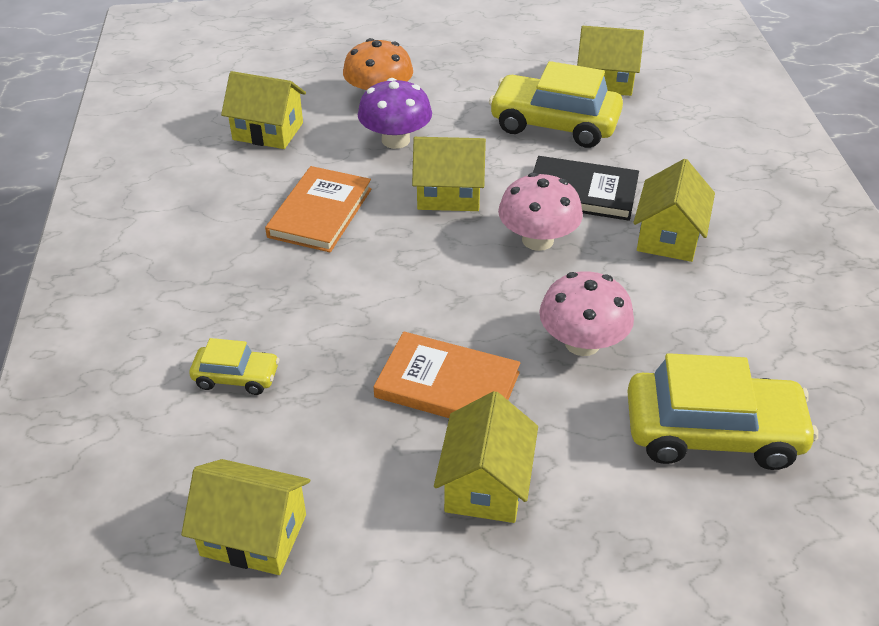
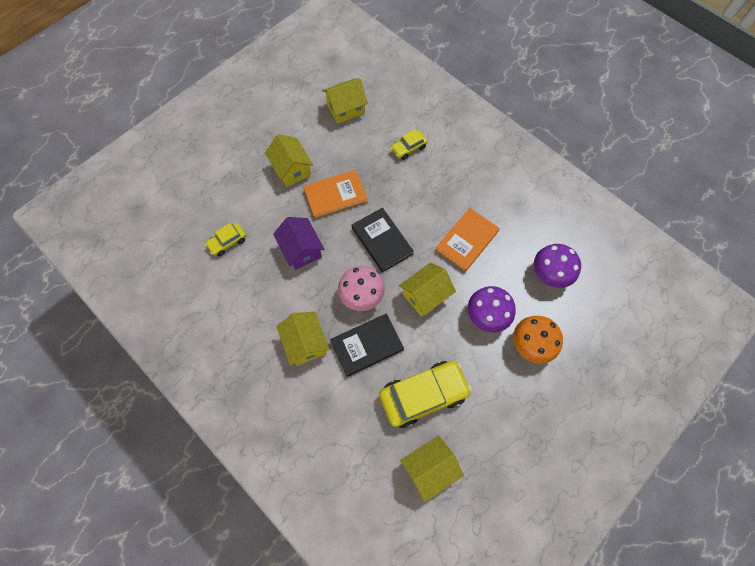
camera: 140 degrees right, 25 degrees up
yellow house [221,71,306,149] -> purple mushroom [534,244,581,288]
orange book [265,166,372,252] -> orange book turned 60 degrees clockwise [435,208,500,272]
pink mushroom [539,271,634,356] -> purple house [273,217,324,270]
yellow car [627,353,818,470] -> yellow car [205,223,246,256], size x0.51
none -> black book [351,207,414,272]

